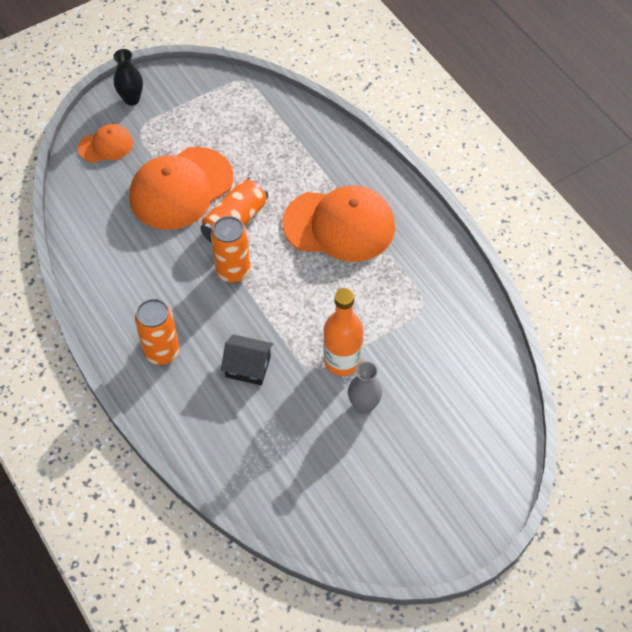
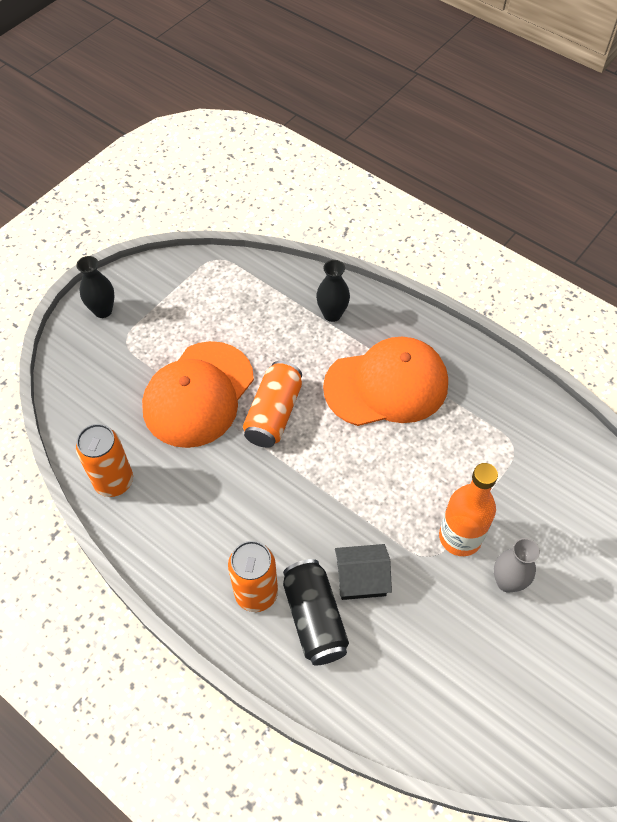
camera: 20 degrees left, 0 degrees up
orange cap [78,124,133,163] -> none
orange can [211,216,250,283] -> orange can moved to [76,424,133,497]
none -> black can [283,559,349,665]
none -> black vase [316,260,350,322]

